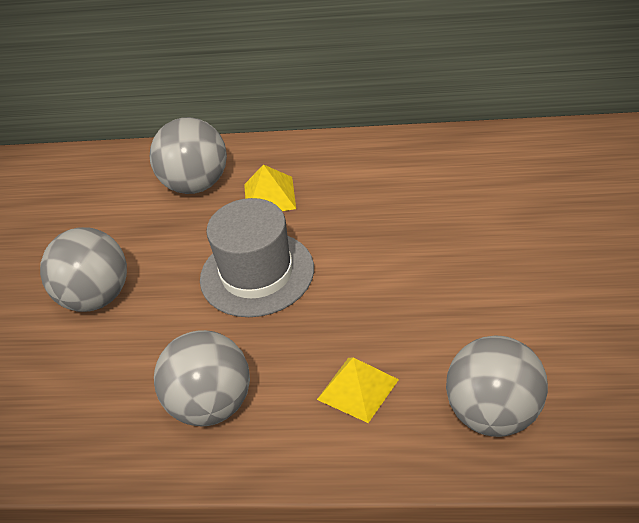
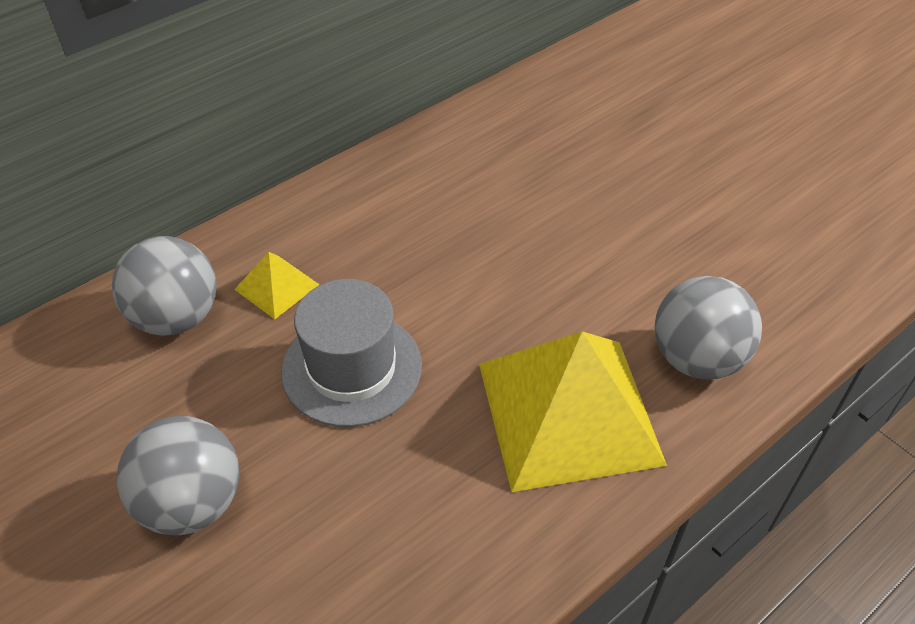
camera: 50 degrees left, 5 degrees up
grey ball [154,330,250,426] -> none
yellow pyramid [317,357,399,423] -> yellow pyramid [479,331,667,492], size x2.27

